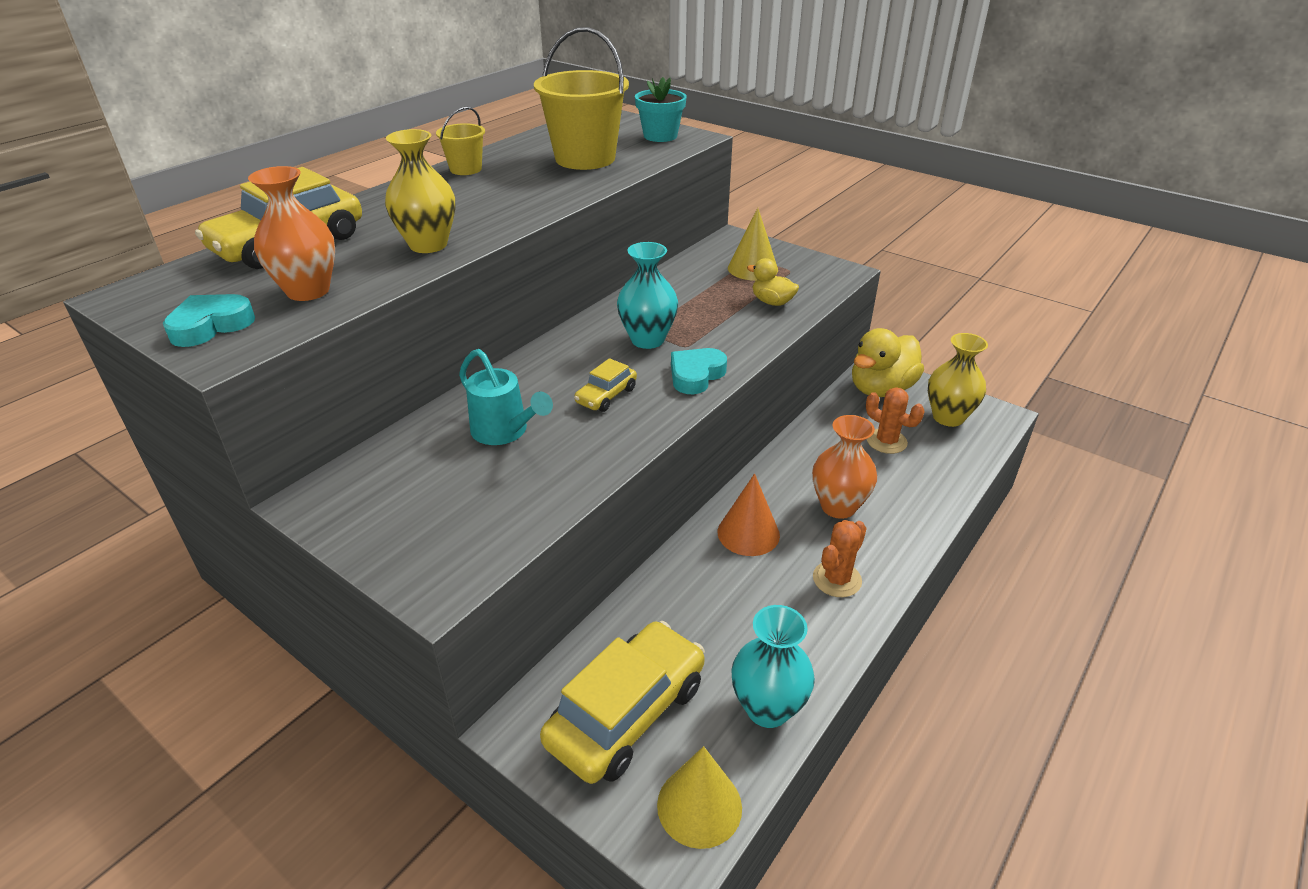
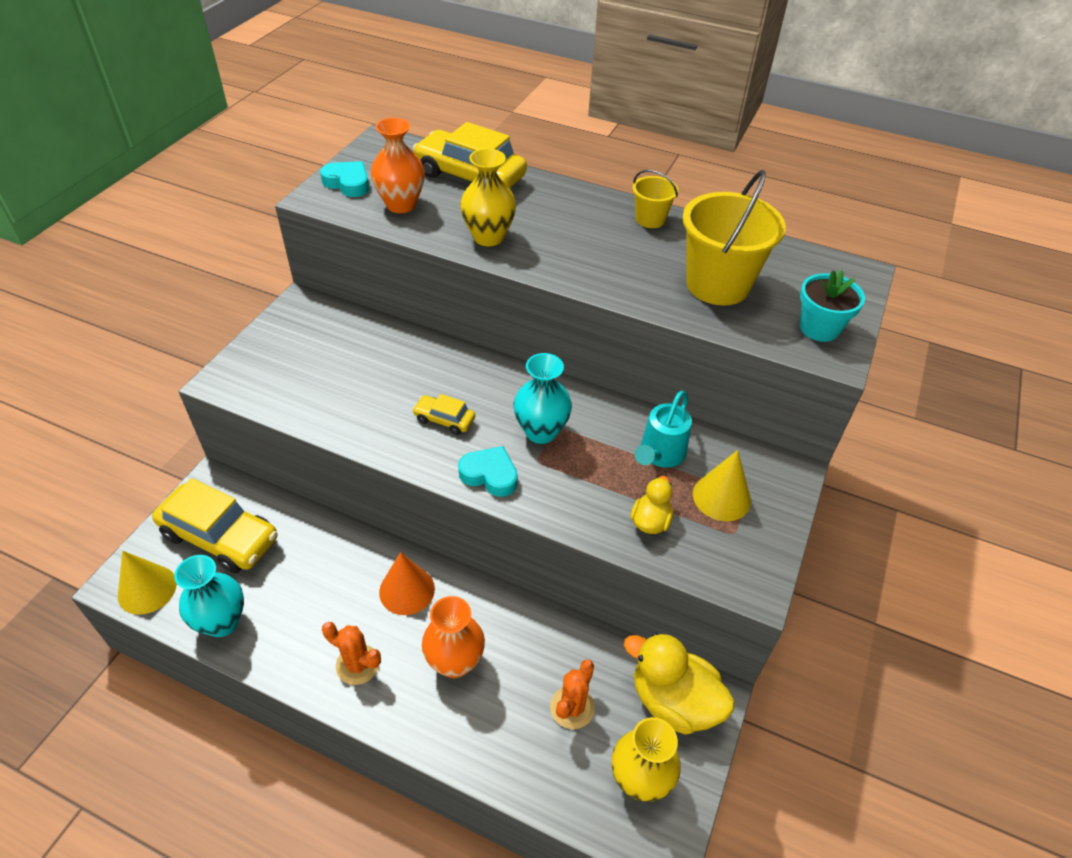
camera: 75 degrees right, 10 degrees up
turquoise watering can [459,349,553,445] -> turquoise watering can moved to [635,391,692,468]

